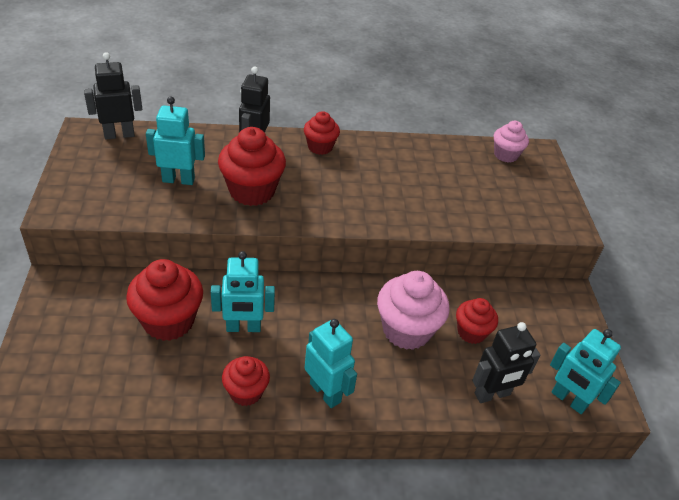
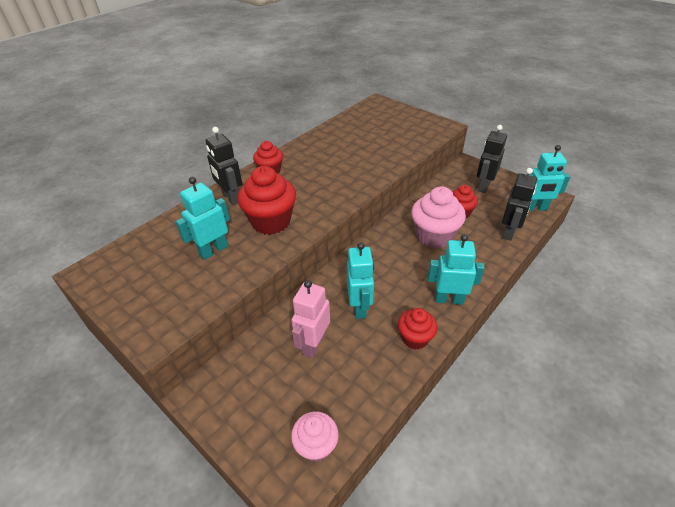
camera: 40 degrees left, 0 degrees up
black robot [84,52,142,139] -> black robot moved to [477,125,507,193]
red cupcake [126,259,203,341] -> pink robot [291,280,330,358]
turquoise robot [211,251,275,332] -> turquoise robot turned 45 degrees counterclockwise [347,242,374,319]
pink cupcake [494,121,529,162] -> pink cupcake moved to [291,412,339,462]

